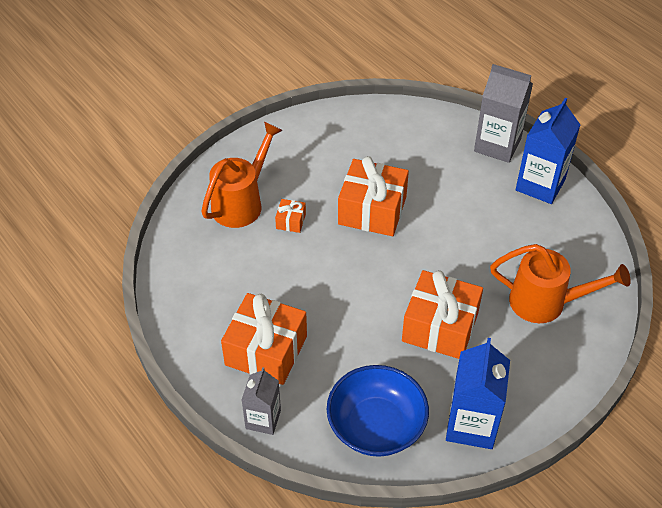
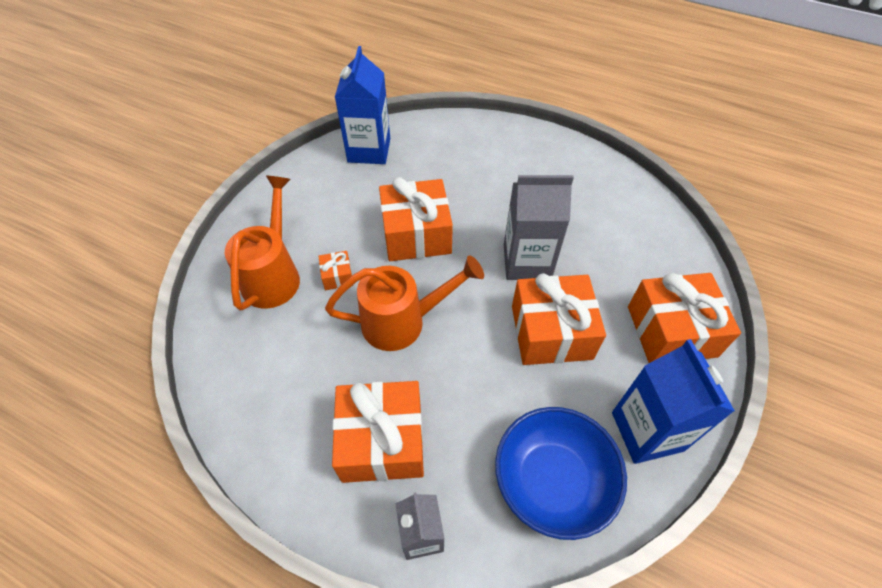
camera: 25 degrees left, 5 degrees up
grey carton [474,64,533,163] -> grey carton moved to [504,175,574,280]
orange watering can [490,244,631,323] -> orange watering can moved to [325,255,484,351]
blue carton [516,98,580,204] -> blue carton moved to [335,46,390,164]
none -> orange gift [628,273,741,363]

